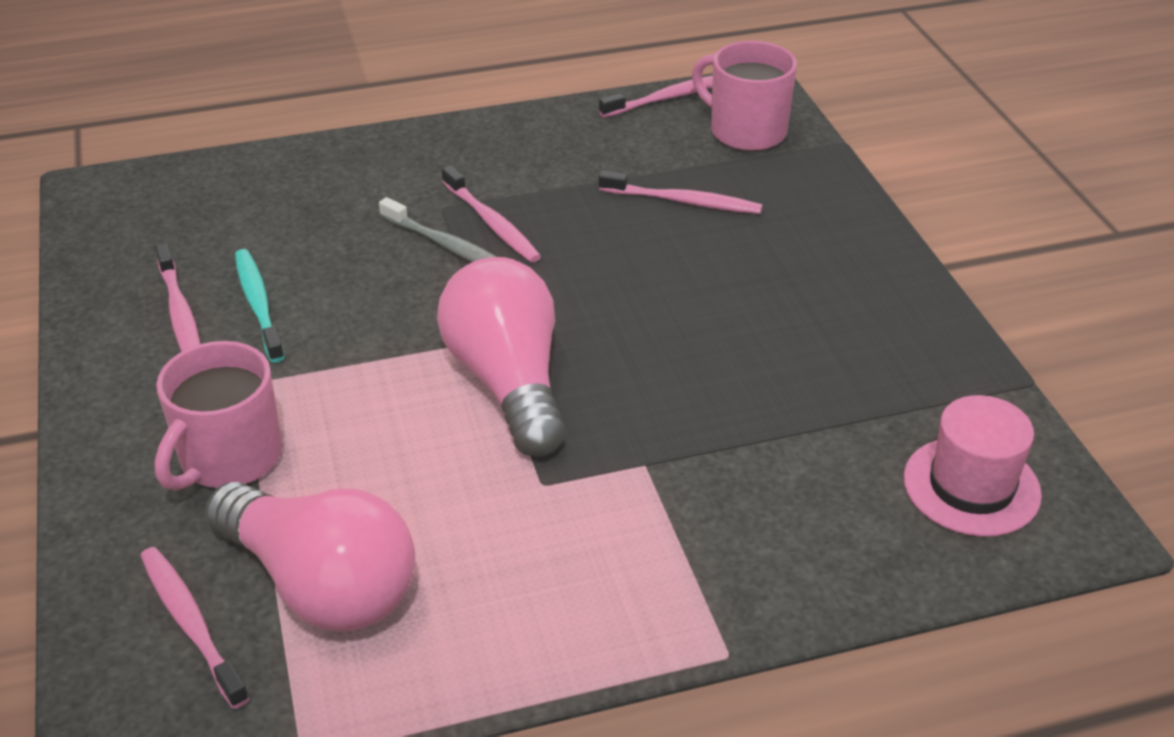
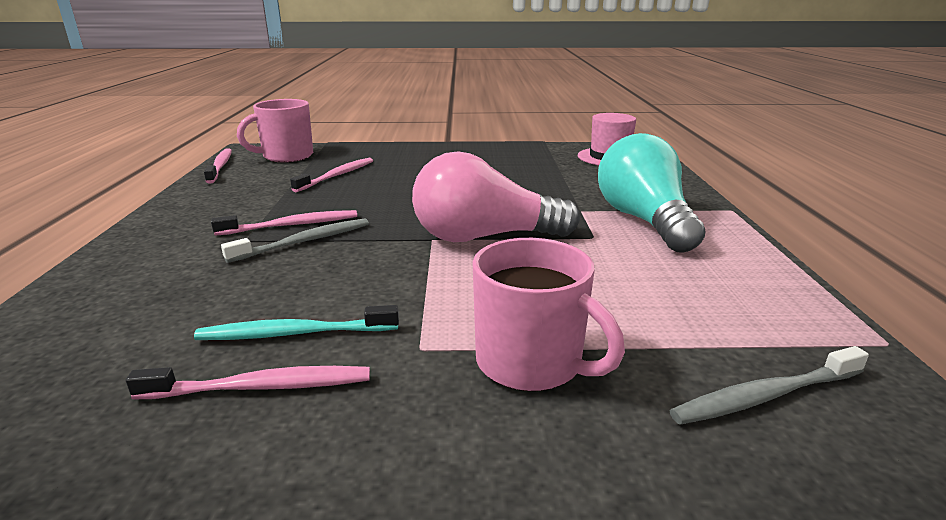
camera: 75 degrees left, 15 degrees down
pink toothbrush [140,547,249,709] -> grey toothbrush [669,346,869,425]
pink light bulb [205,482,415,631] -> none
none -> turquoise light bulb [598,133,705,253]

